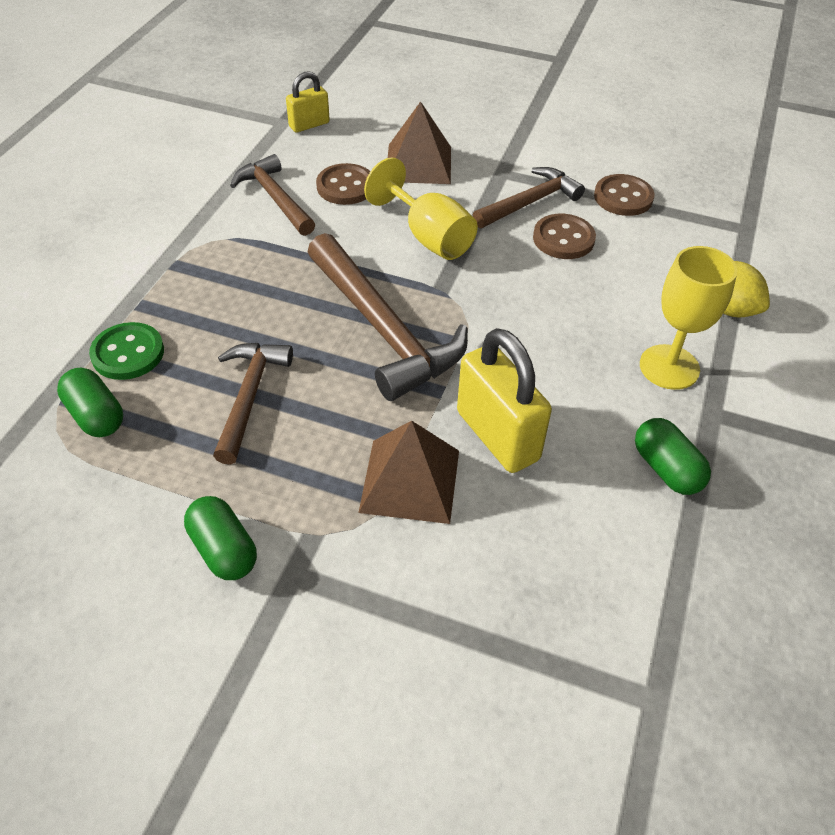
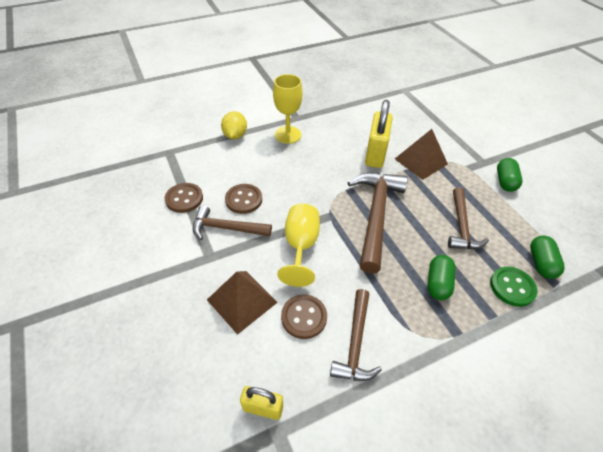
camera: 135 degrees left, 0 degrees up
brown hammer [213,343,293,465] -> brown hammer turned 45 degrees counterclockwise [448,187,489,249]
green capsule [635,418,711,495] -> green capsule moved to [427,255,456,300]

